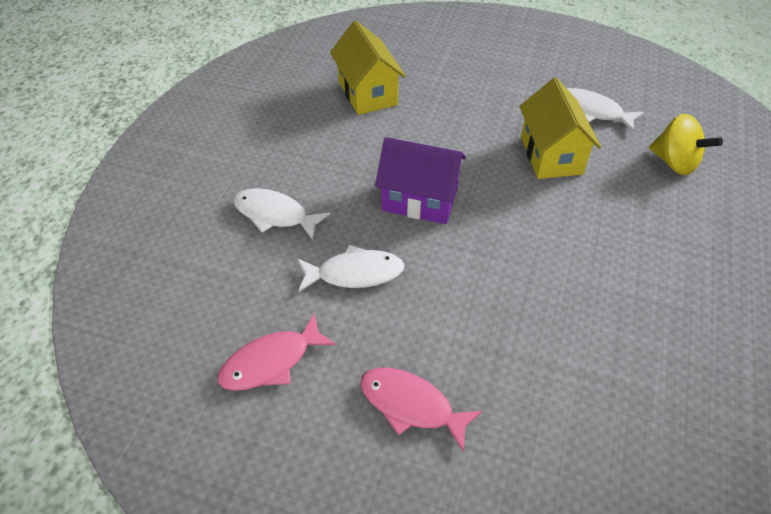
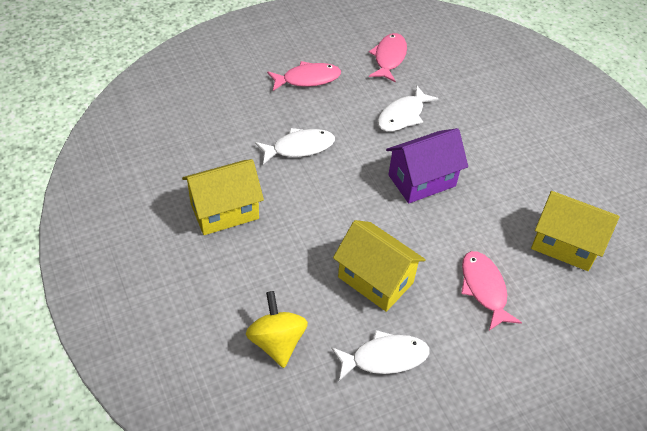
camera: 135 degrees right, 0 degrees up
white fish [233,188,330,240] -> white fish moved to [255,128,335,165]
yellow spinning top [649,114,723,175] -> yellow spinning top turned 75 degrees clockwise [246,291,308,368]
none -> yellow house [182,159,264,235]
none -> pink fish [461,251,522,331]

